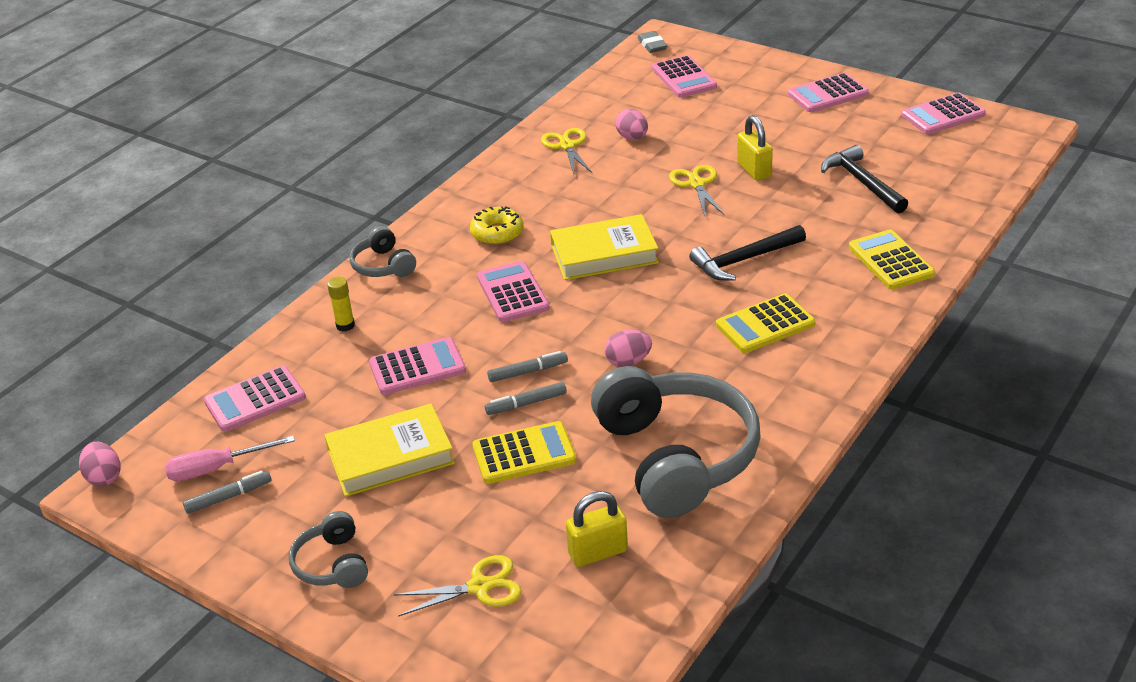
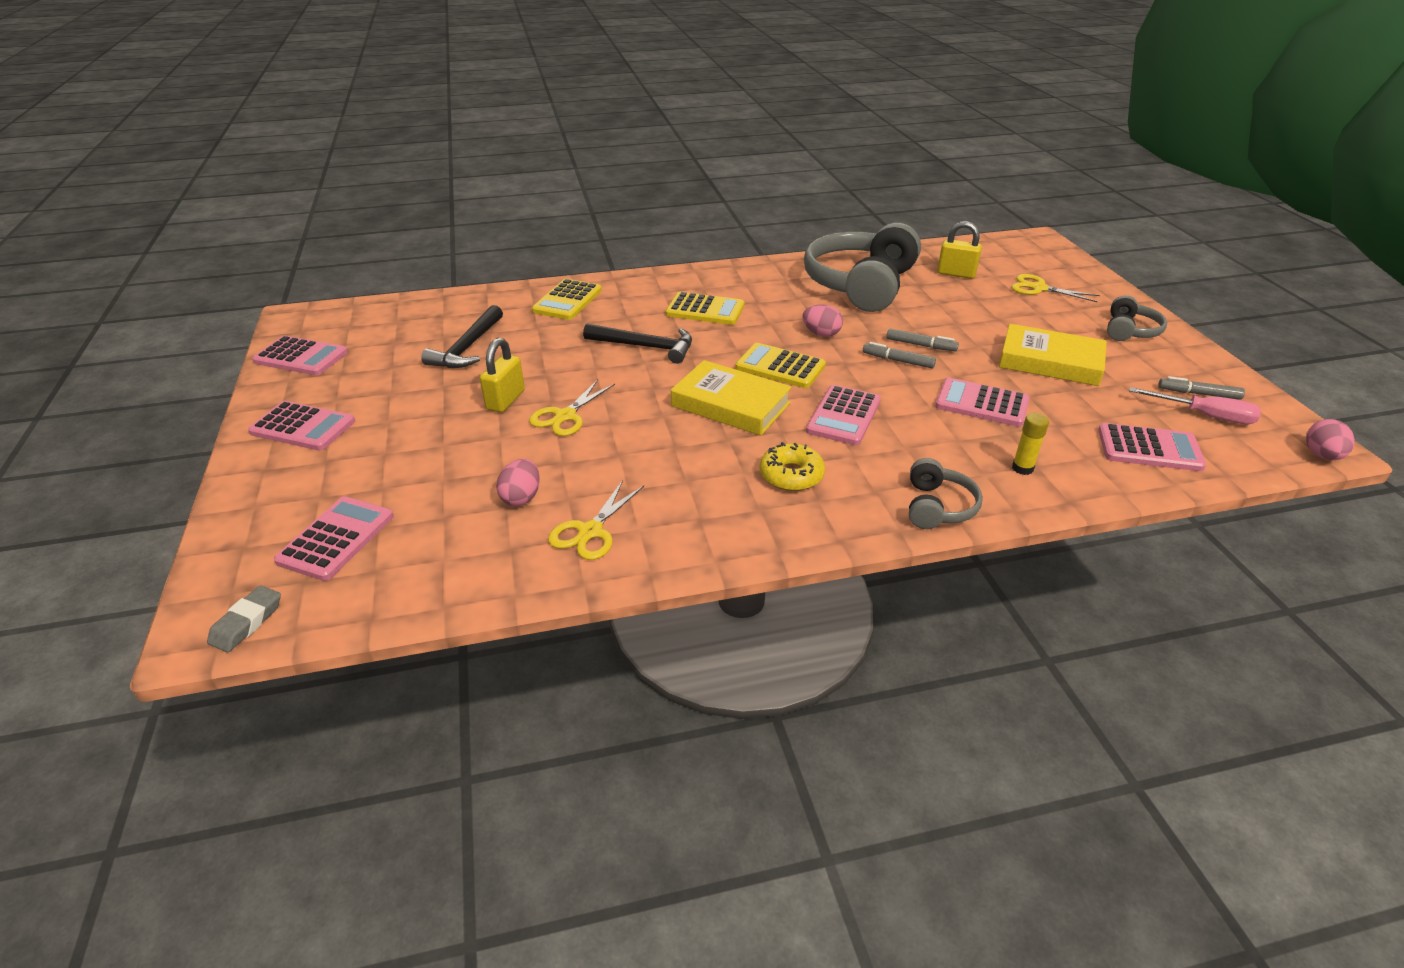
camera: 140 degrees left, 0 degrees up
yellow calculator [472,421,577,484] -> yellow calculator moved to [735,343,826,388]

